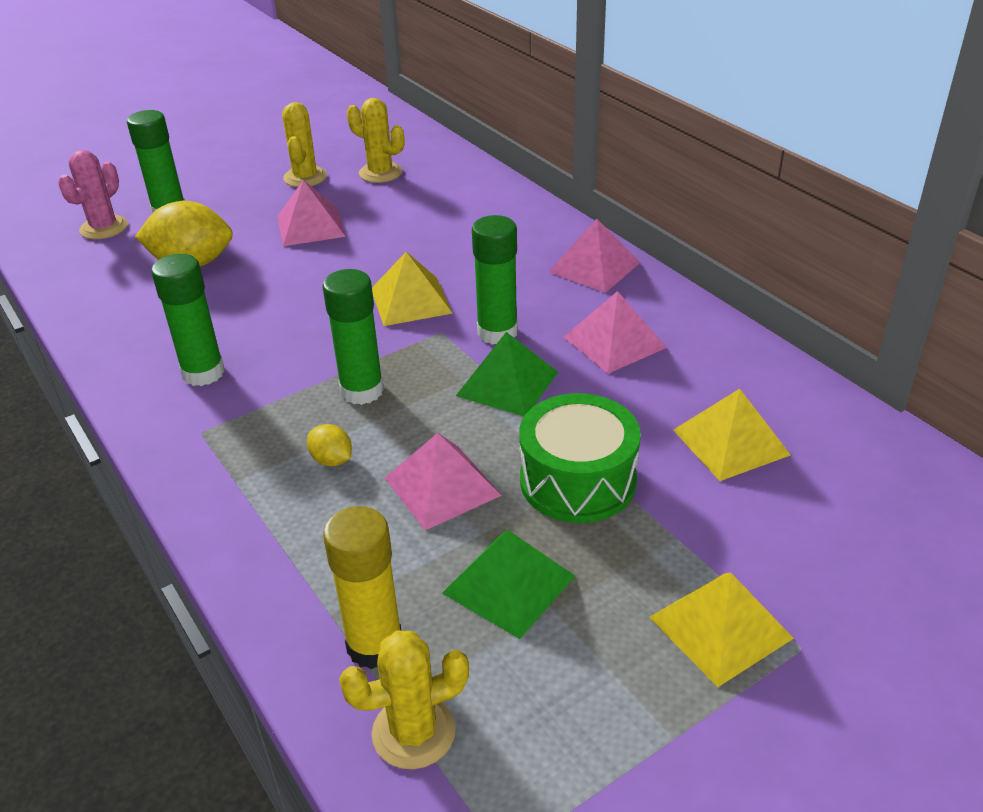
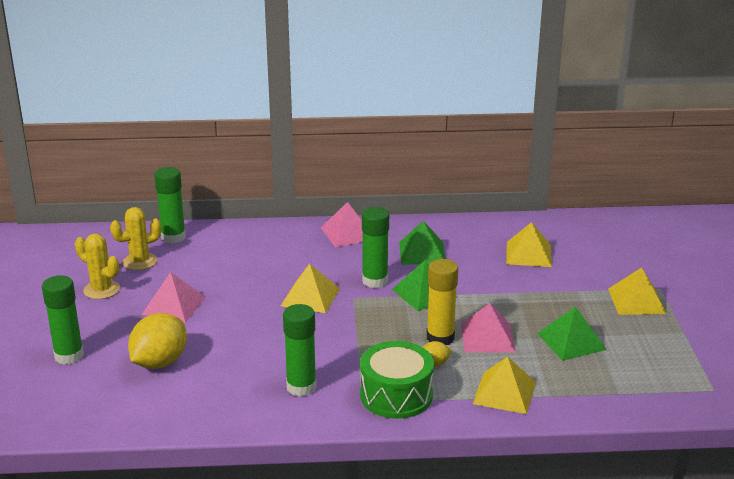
camera: 60 degrees left, 10 degrees down
pink cactus [58,150,128,239] -> none
green glue stick [322,269,384,405] -> green glue stick moved to [154,167,186,244]
yellow glue stick [323,506,402,669] -> yellow glue stick moved to [427,259,458,345]
yellow cactus [339,630,469,769] -> none
green drum [519,393,641,523] -> green drum moved to [360,341,434,419]
pink pyramid [564,291,667,374] -> green pyramid [399,221,445,265]
none -> yellow pyramid [473,356,536,414]

